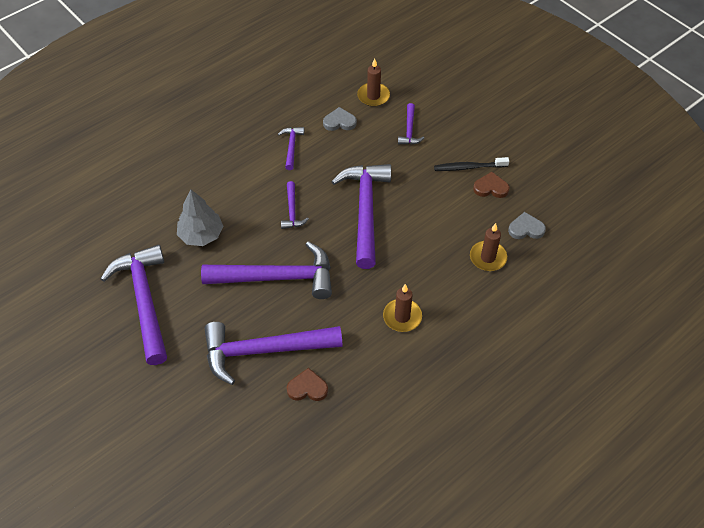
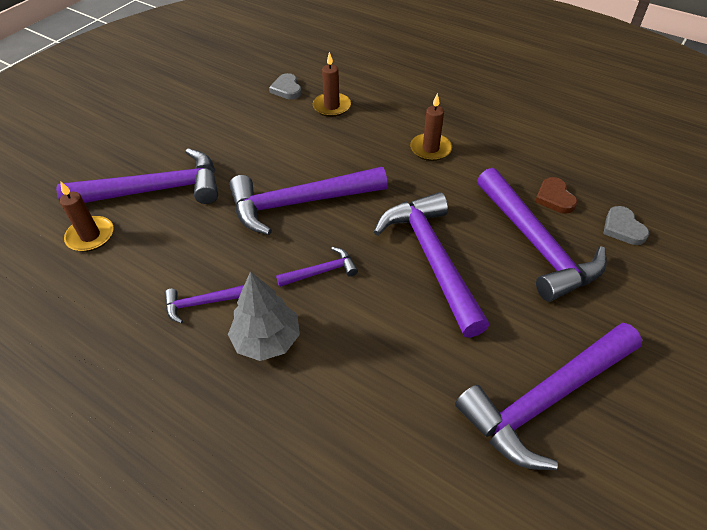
camera: 105 degrees left, 5 degrees down
grey tree [177,189,223,246] -> grey tree moved to [228,271,300,361]
grey heart [323,107,357,131] -> grey heart moved to [603,206,649,245]
purple hammer [398,103,424,145] -> purple hammer [56,148,218,204], size x2.18
black toothbrush [434,157,509,171] -> none
brown heart [473,172,510,198] -> none

